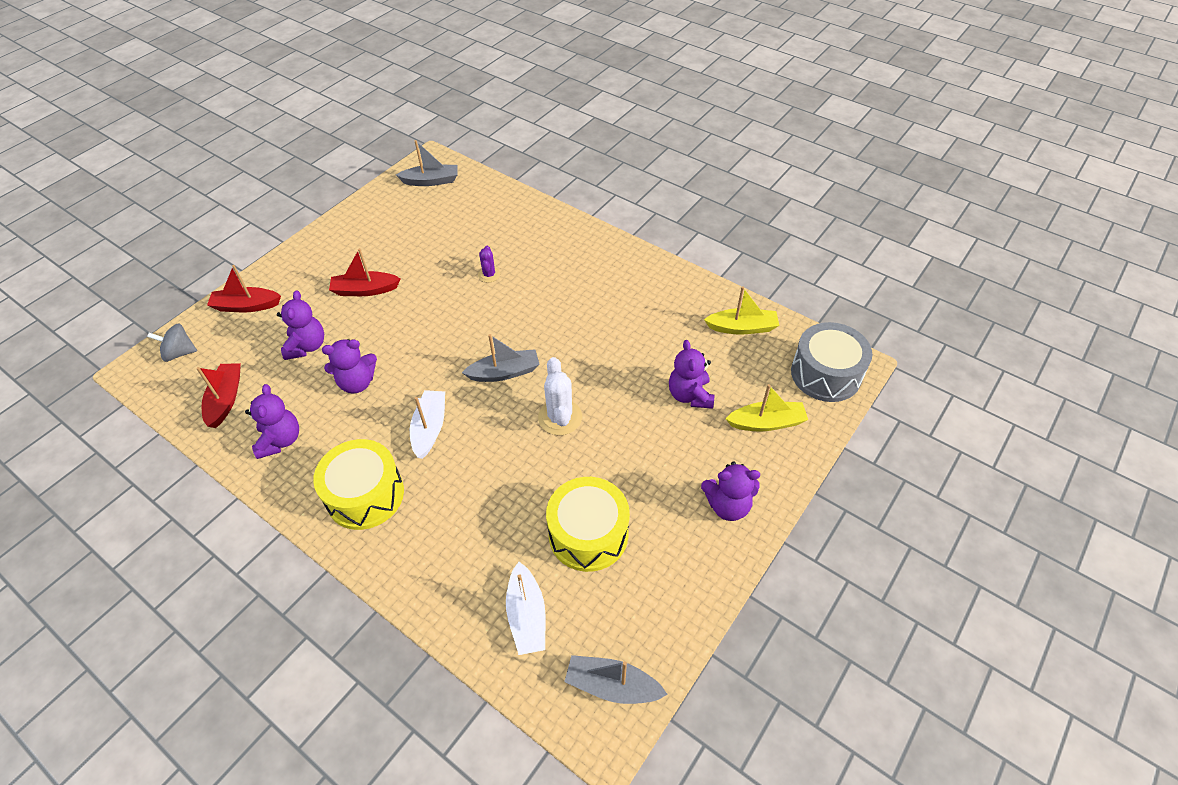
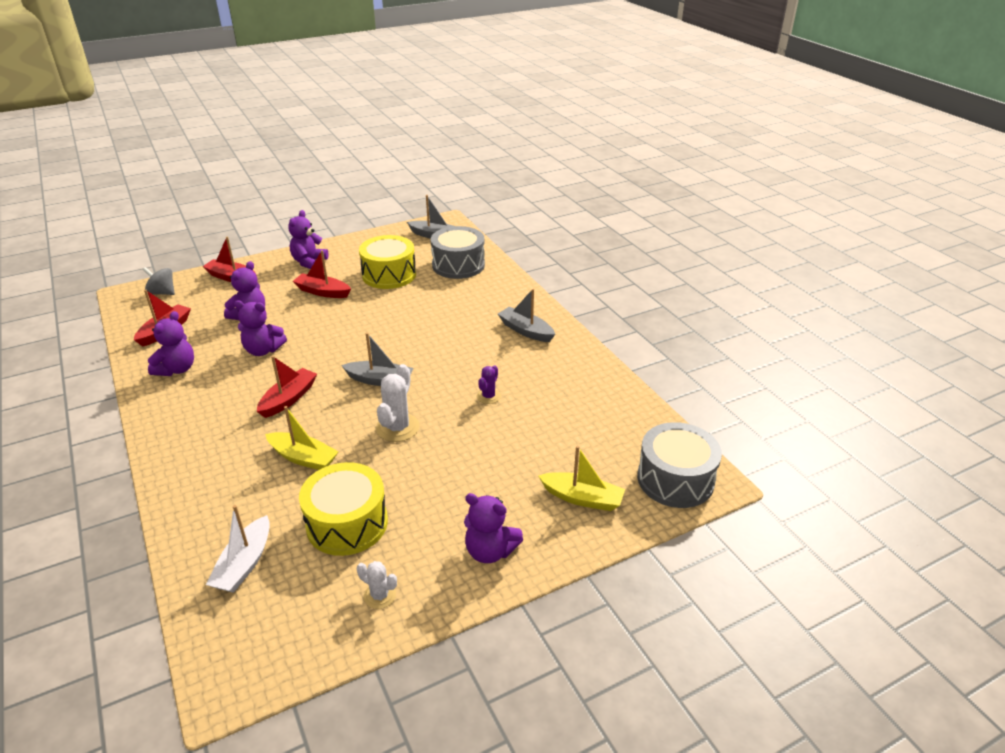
camera: 25 degrees right, 15 degrees down
yellow drum [313,439,404,530] -> yellow drum moved to [359,235,416,289]
white boat [410,390,445,459] -> red boat [257,356,317,418]
purple cactus [478,246,500,283] -> purple cactus moved to [477,365,501,404]
grey boat [564,655,668,704] -> grey boat moved to [498,289,555,342]
purple teddy bear [669,340,714,409] -> purple teddy bear moved to [288,210,329,269]
yellow boat [704,287,779,335] -> yellow boat moved to [265,406,339,470]
none -> white cactus [357,561,397,609]
none -> grey drum [431,226,485,279]

